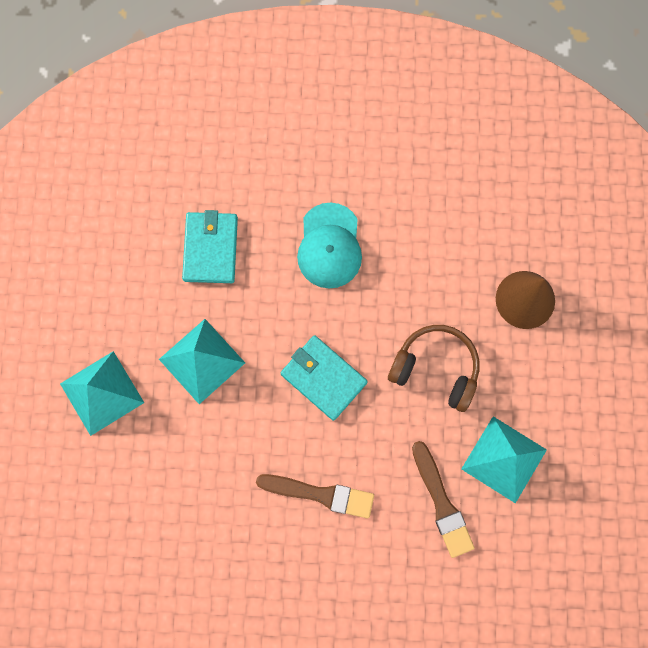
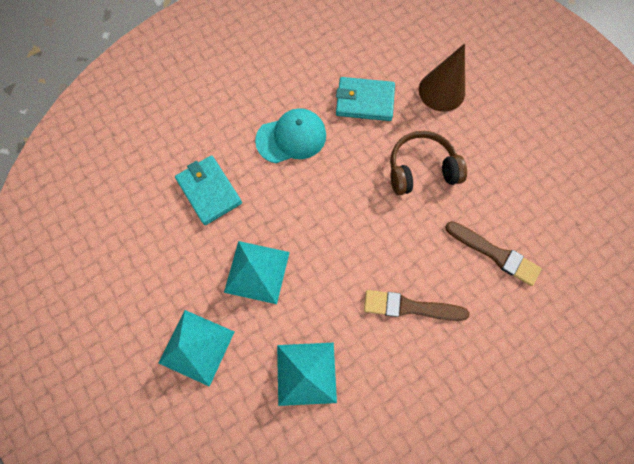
camera: 35 degrees left, 5 degrees down
brown brush [256,474,374,519] -> brown brush turned 150 degrees counterclockwise [364,290,469,321]
turquoise wallet [281,335,368,421] -> turquoise wallet moved to [336,77,395,121]
turquoise cap [297,203,362,288] -> turquoise cap turned 75 degrees counterclockwise [255,108,326,163]
turquoise pyramid [462,416,547,503] -> turquoise pyramid moved to [277,343,337,406]

